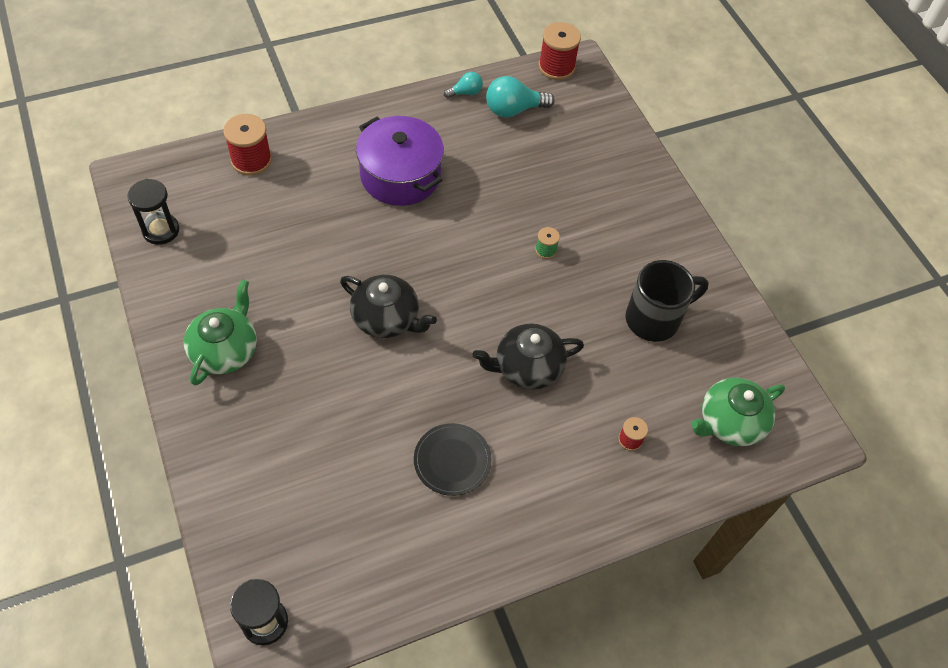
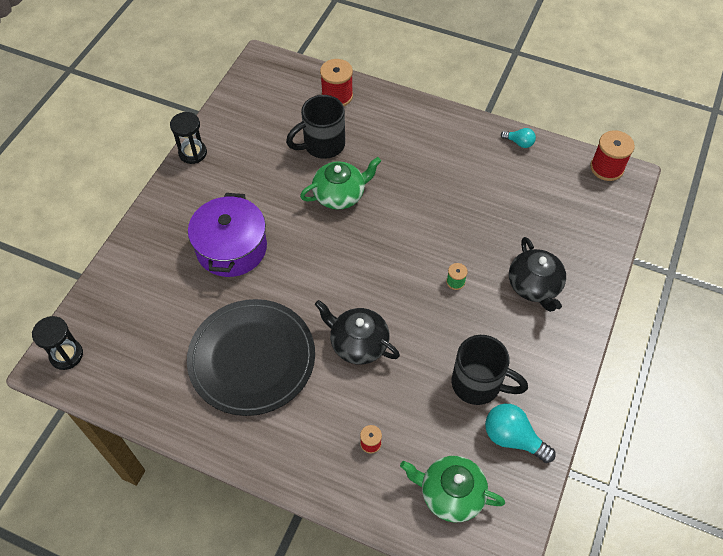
camera: 50 degrees right, 0 degrees up
black hourglass [127,179,179,245] -> black hourglass moved to [170,112,207,164]
green teapot [184,279,257,386] -> green teapot moved to [300,157,381,210]
black teapot [340,275,437,338] -> black teapot moved to [509,237,566,312]
purple pot [356,116,444,206] -> purple pot moved to [188,193,267,277]
black plate [414,423,492,496] -> black plate [187,299,315,416], size x2.04
turquoise light bulb [486,76,555,118] -> turquoise light bulb moved to [485,404,556,463]
none -> black mug [286,95,345,159]

